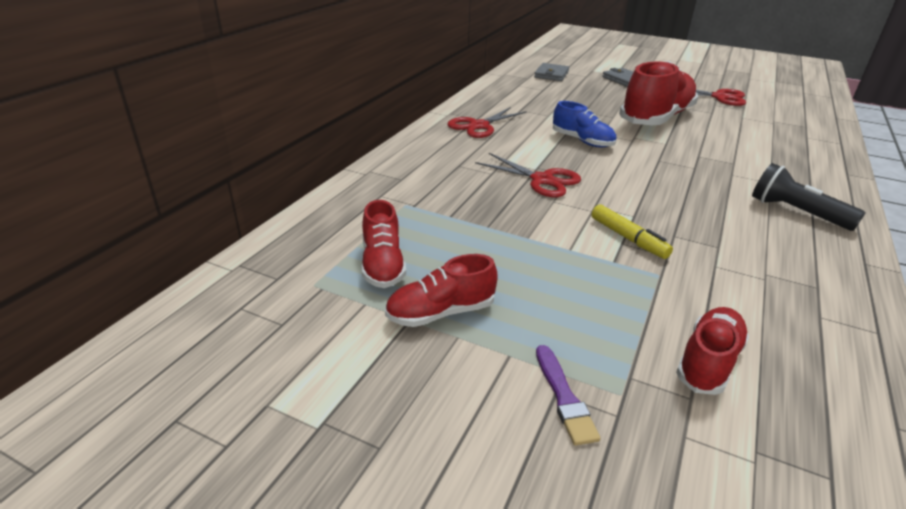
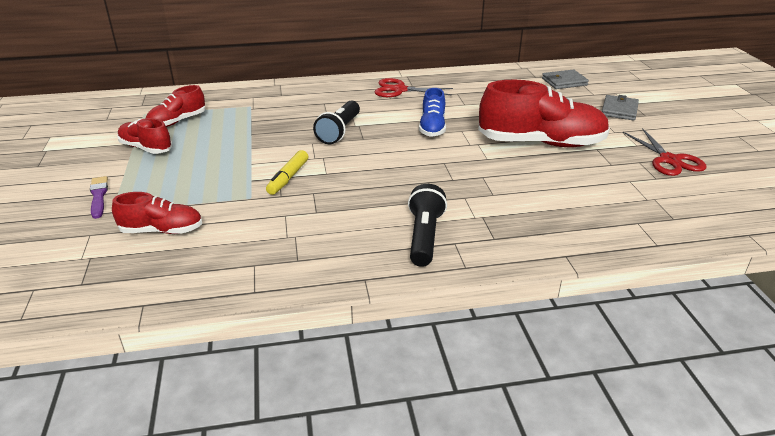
camera: 55 degrees right, 0 degrees up
red scissors [475,153,581,197] -> black flashlight [313,101,360,144]
purple brush [536,345,601,446] -> purple brush turned 120 degrees clockwise [90,176,108,219]

